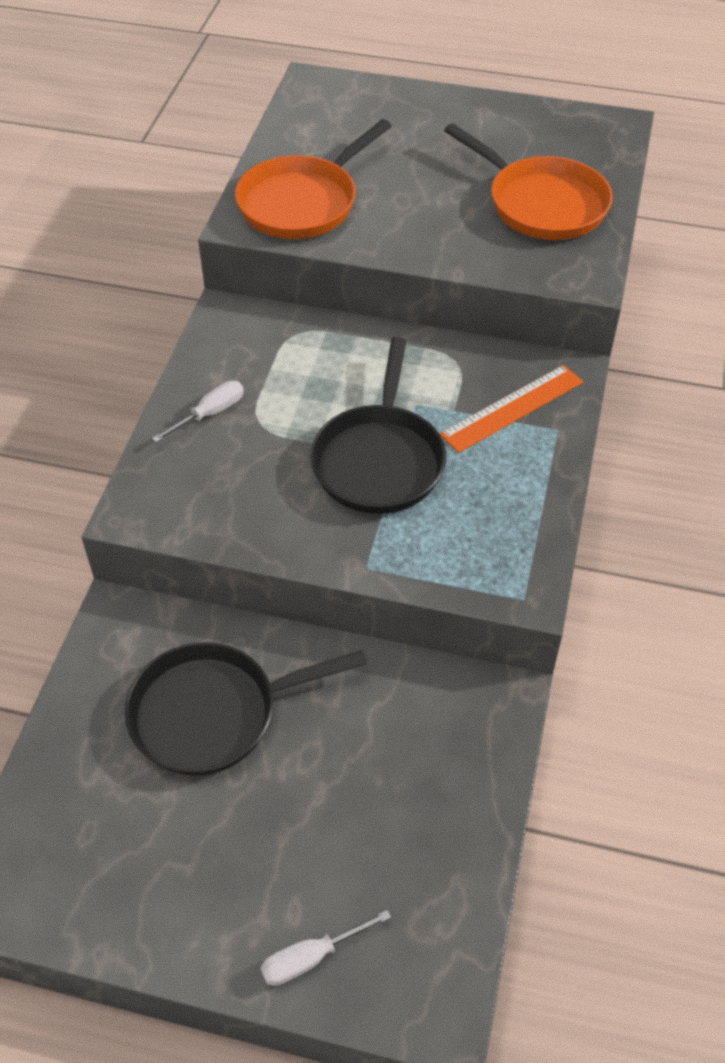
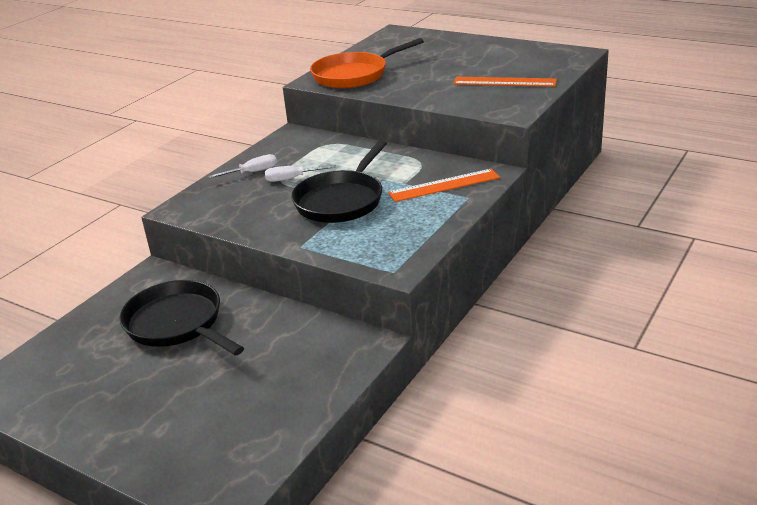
camera: 20 degrees right, 20 degrees down
black pan [125,642,367,776] -> black pan turned 45 degrees clockwise [119,280,244,356]
white screwdriver [261,910,391,986] -> white screwdriver moved to [265,165,336,182]
orange pan [444,123,613,240] -> orange ruler [453,77,557,87]

